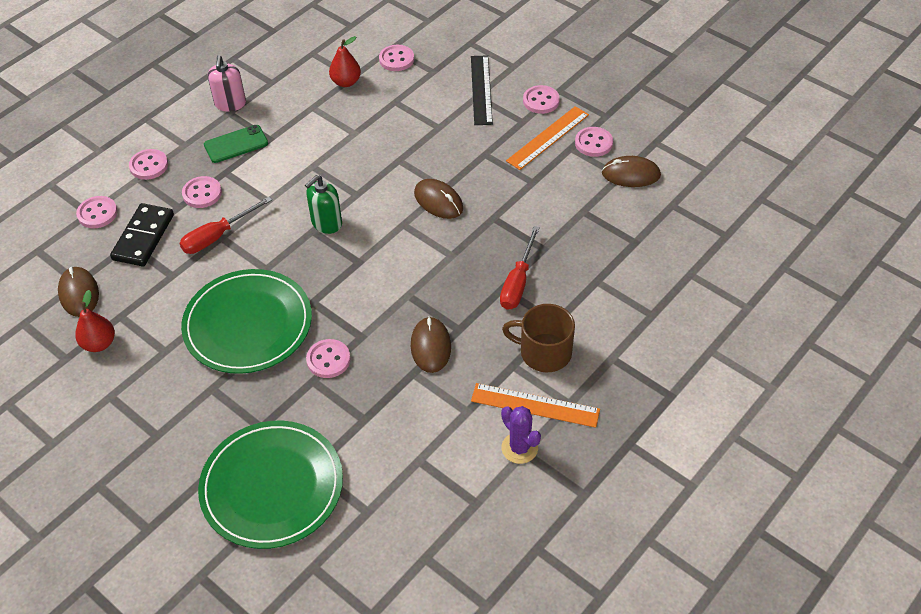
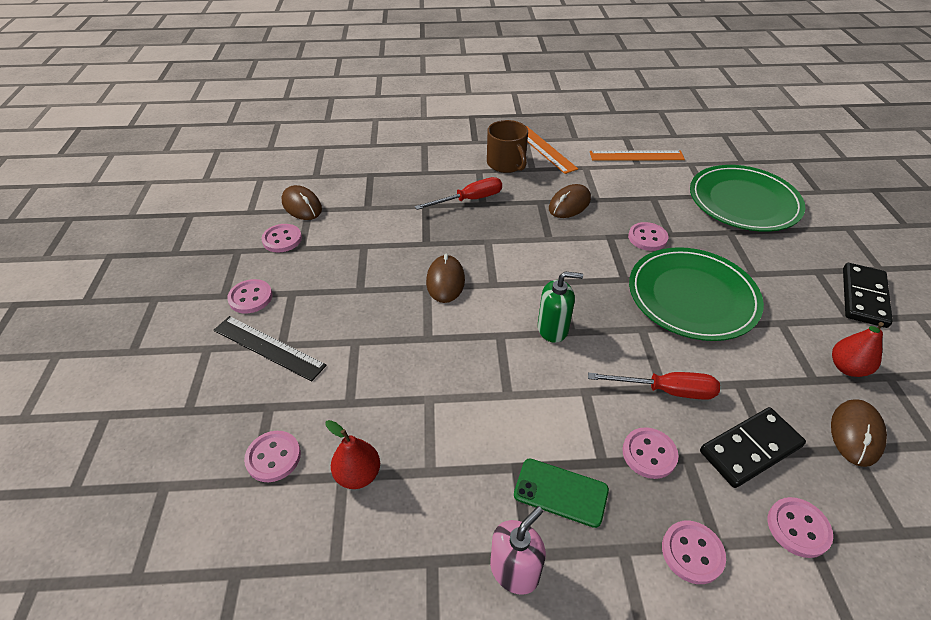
camera: 135 degrees left, 5 degrees down
black ruler [471,55,493,125] -> black ruler turned 75 degrees clockwise [214,316,327,382]
purple cactus [501,406,541,464] -> none
orange ruler [506,106,589,170] -> orange ruler moved to [590,150,685,161]
none -> black domino [843,263,893,328]

